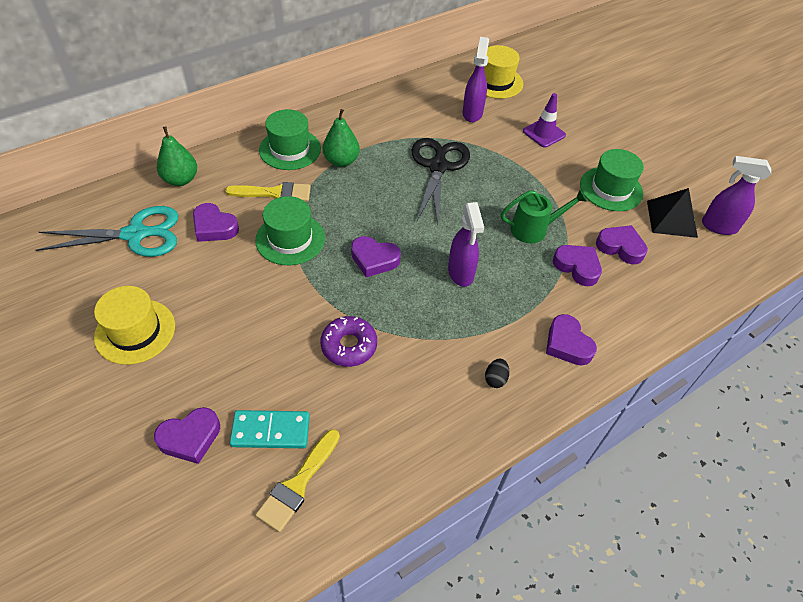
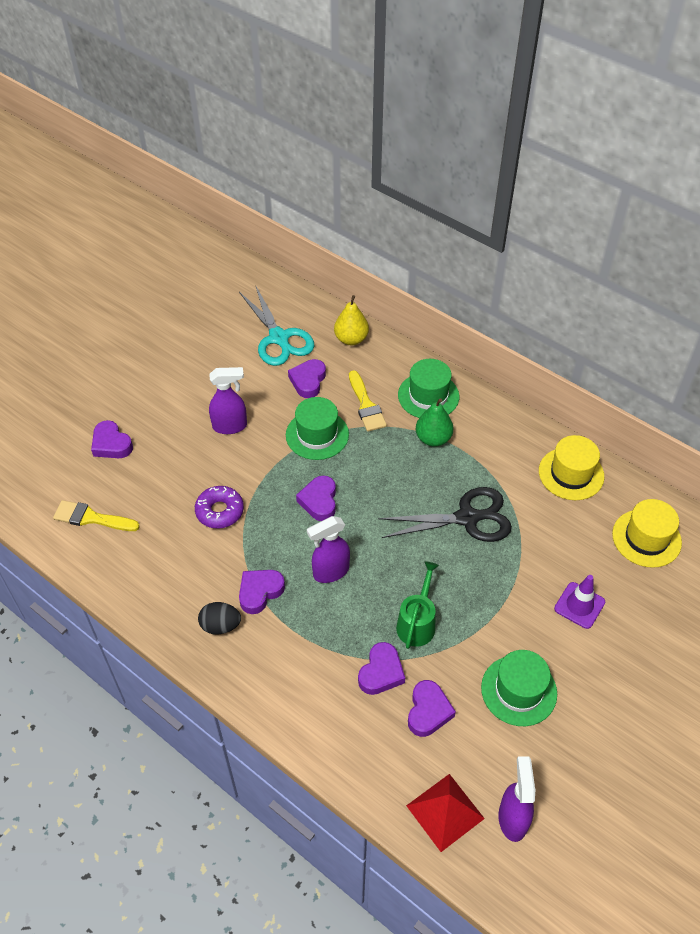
camera: 75 degrees right, 0 degrees up
yellow hat [94,286,175,365] -> yellow hat moved to [539,435,604,500]
green pear [157,126,197,186] -> yellow pear [334,295,369,345]
turquoise domino [230,410,310,448] -> none
purple spray bottle [463,37,489,122] -> purple spray bottle moved to [209,367,247,434]
black egg [485,359,510,388] -> black egg [198,602,241,634], size x1.51
green watering can [501,190,587,243] -> green watering can turned 135 degrees counterclockwise [396,561,439,649]
purple heart [546,314,597,366] -> purple heart moved to [239,570,285,614]
black pyramid [647,188,698,238] -> none
none -> red pyramid [406,774,485,852]

